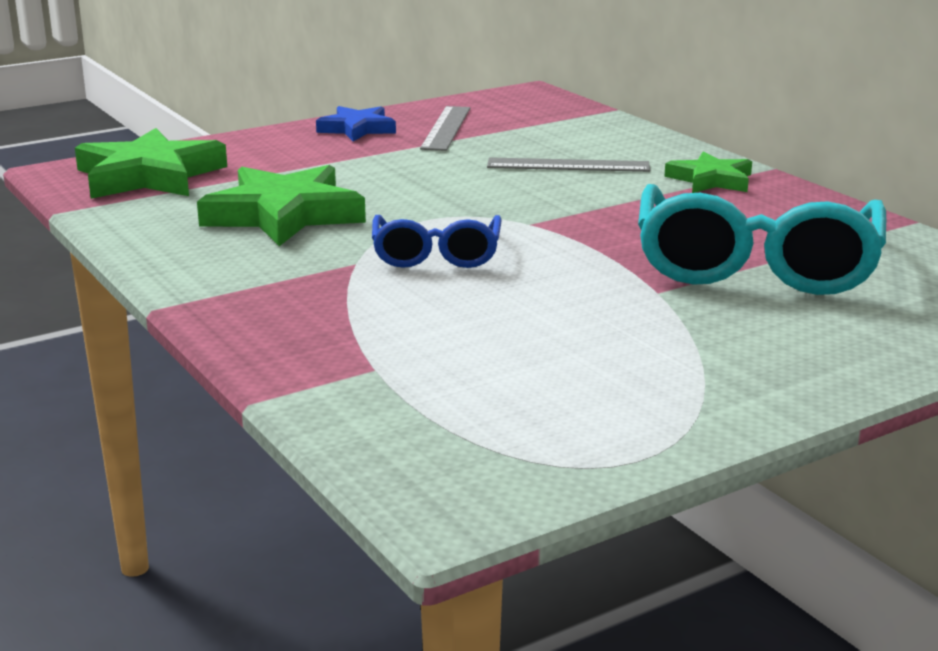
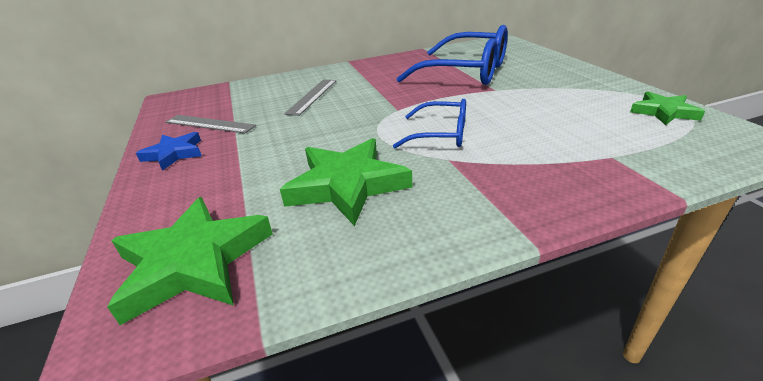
camera: 75 degrees left, 10 degrees up
turquoise glasses [638,184,886,295] -> blue glasses [397,25,508,85]
green star [664,151,752,193] -> green star moved to [630,92,705,125]

